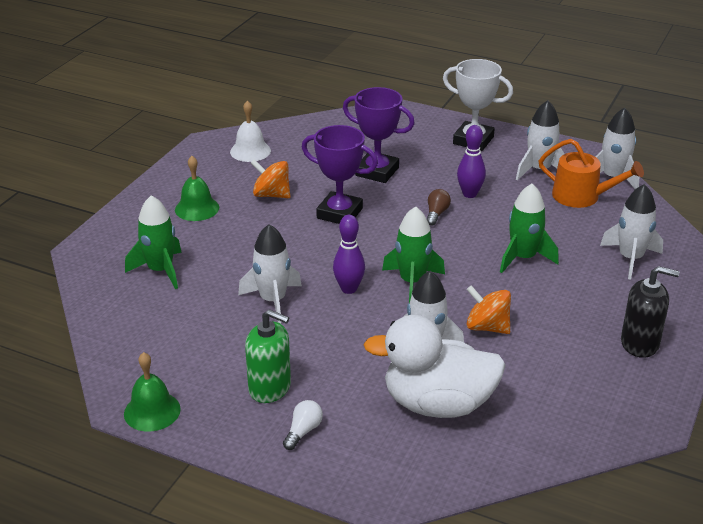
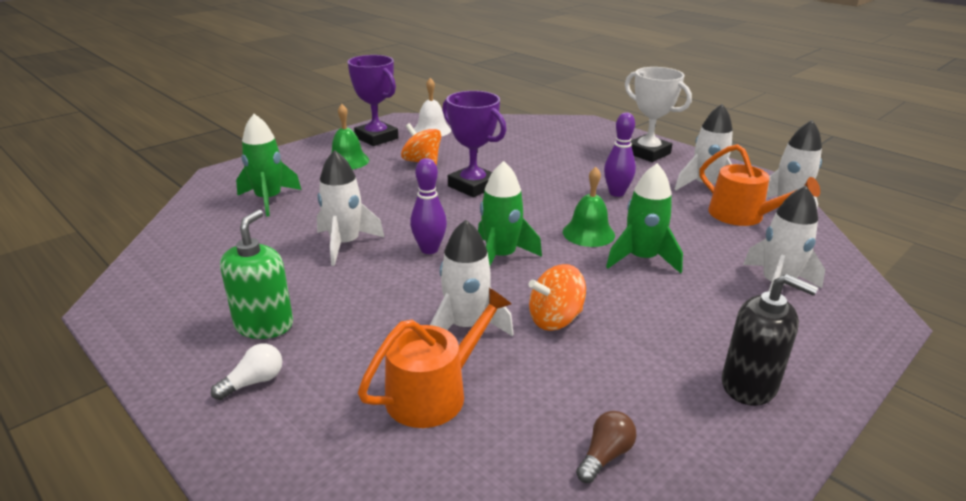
camera: 20 degrees right, 5 degrees down
green bell [124,352,181,431] -> green bell moved to [563,167,615,247]
green soap dispenser [245,309,291,403] -> green soap dispenser turned 120 degrees counterclockwise [220,210,293,339]
purple trophy [343,87,415,183] -> purple trophy moved to [347,55,398,146]
white duck [363,315,506,418] -> orange watering can [358,288,511,428]
brown light bulb [427,189,451,226] -> brown light bulb moved to [576,411,637,483]
orange spinning top [466,285,511,334] -> orange spinning top turned 75 degrees counterclockwise [529,264,586,331]

